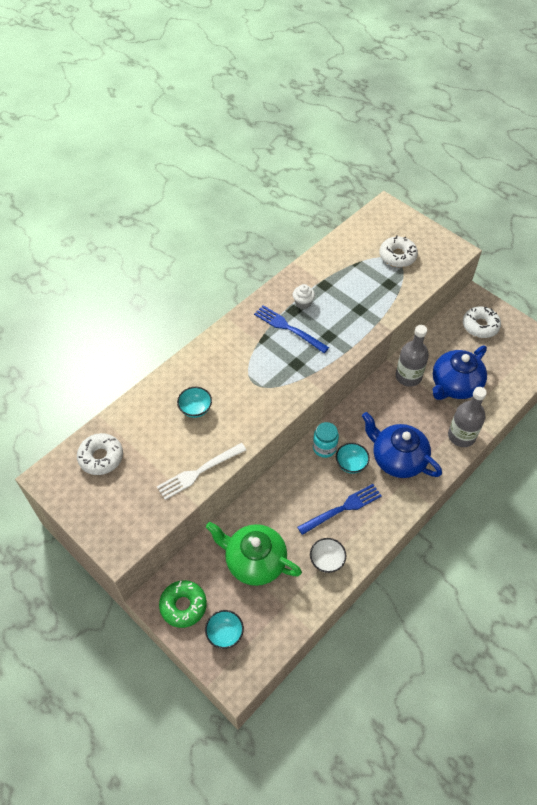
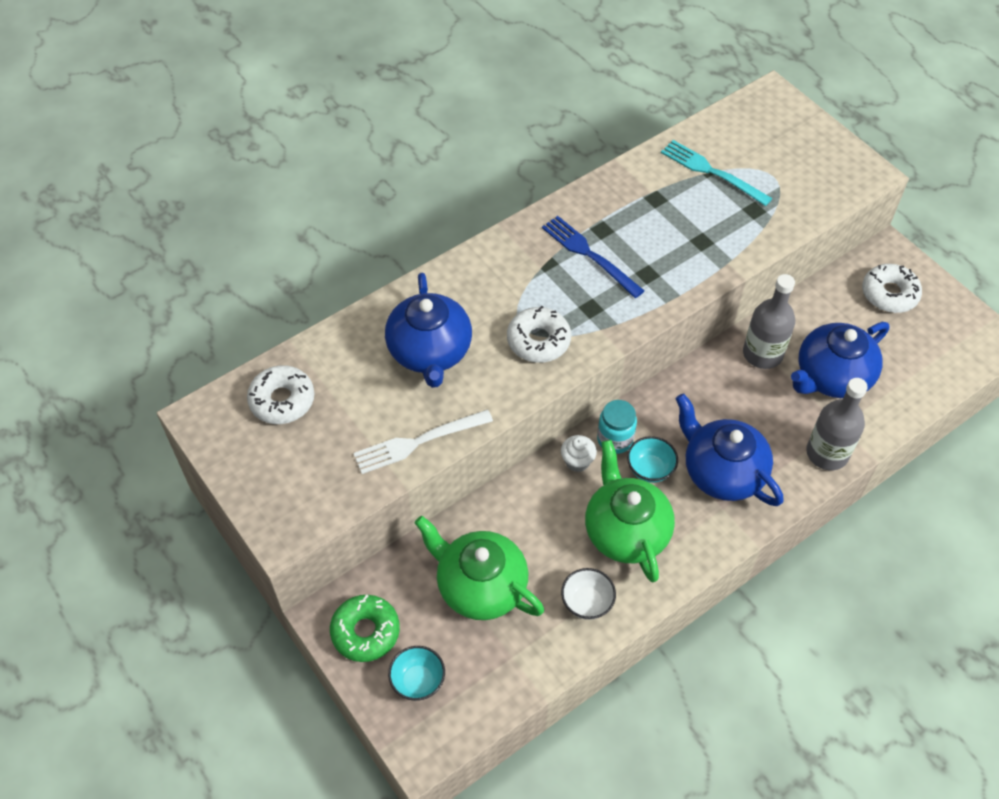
camera: 10 degrees right, 0 degrees up
turquoise bowl [177,387,212,418] -> blue teapot [385,273,472,388]
white cupcake [293,284,315,309] -> white cupcake moved to [561,435,597,472]
blue fork [297,484,382,535] -> green teapot [585,440,675,582]
white donut [379,235,418,267] -> white donut moved to [507,306,571,363]
none -> turquoise fork [661,140,772,206]

